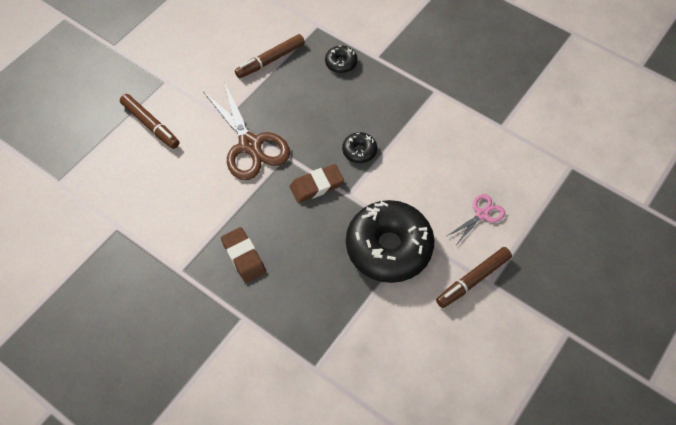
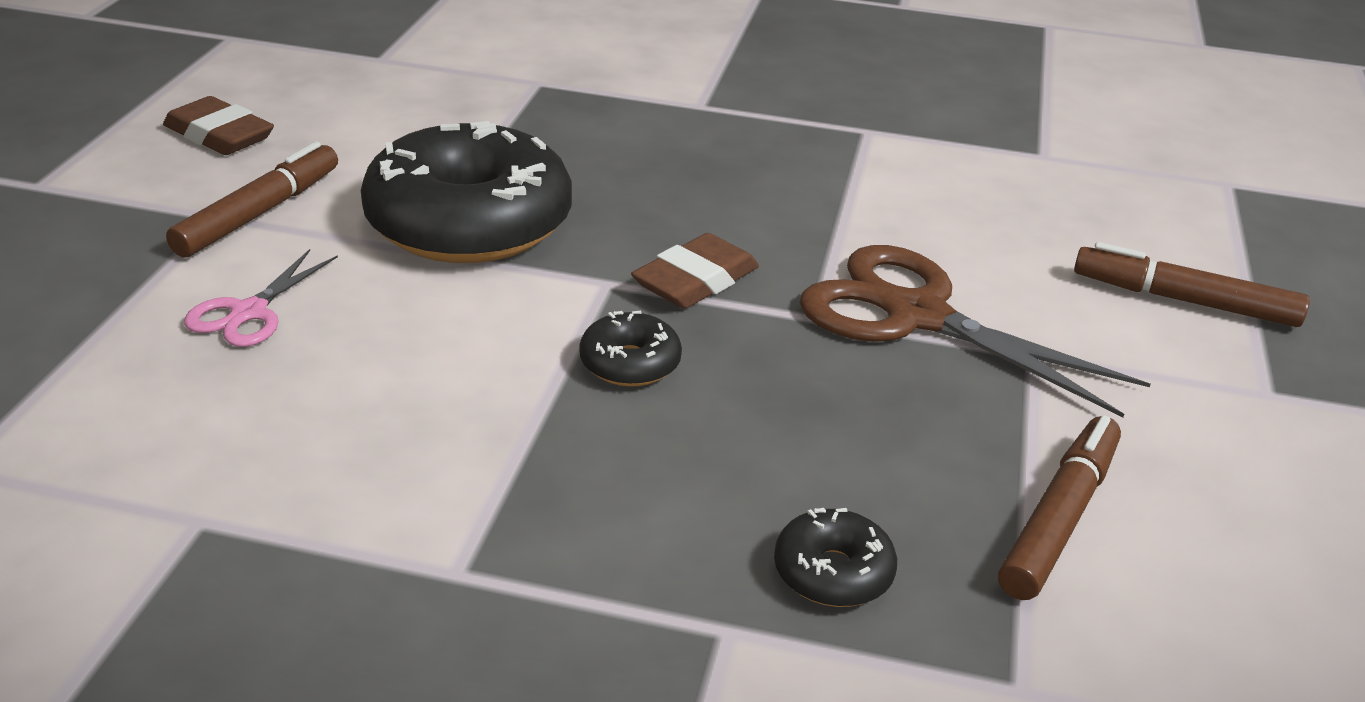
camera: 155 degrees right, 25 degrees down
brown eraser [221,227,266,283] -> brown eraser moved to [163,96,274,155]

